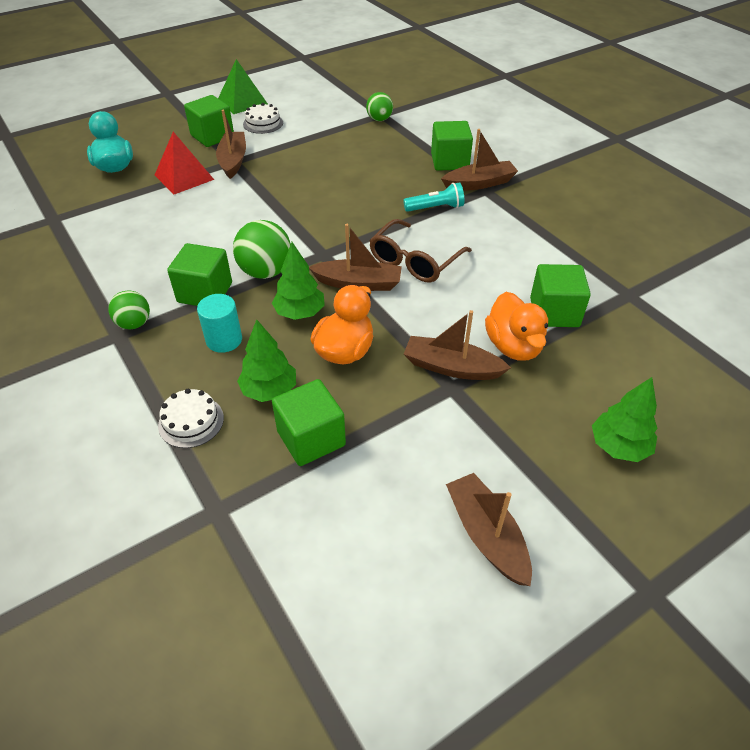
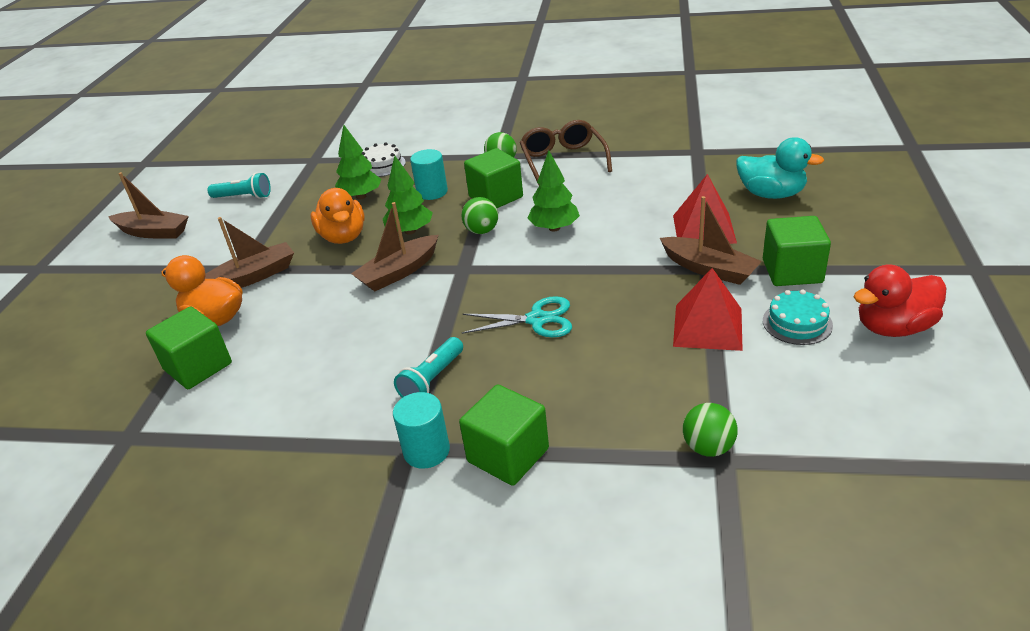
camera: 135 degrees right, 10 degrees down
green pyramid [218,59,268,114] -> red duck [853,265,947,337]
green ball [233,220,291,279] -> green ball [461,197,498,234], size x0.63
white cake [243,103,283,134] -> turquoise cake [763,290,833,345]
green cube [272,379,346,466] -> none
brown glasses [369,219,472,283] -> brown glasses moved to [520,120,612,185]
brown boat [441,129,518,191] -> turquoise cylinder [393,392,450,469]
green tree [592,377,658,462] -> green tree moved to [527,150,580,232]
none -> turquoise flashlight [208,173,271,199]
none -> turquoise scissors [462,296,572,337]
none -> red pyramid [673,268,743,351]

